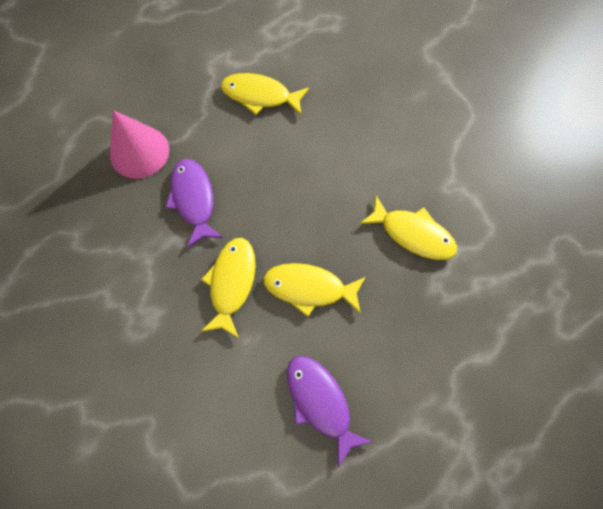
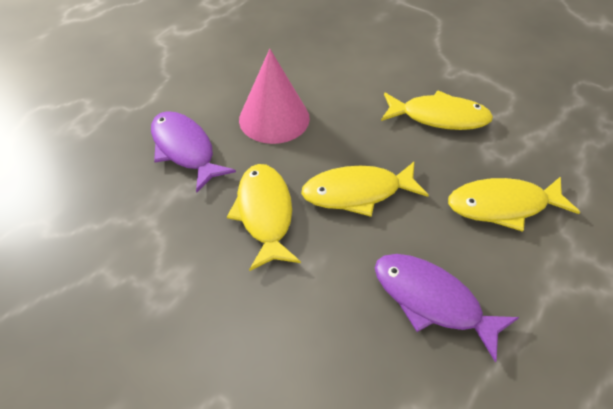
camera: 20 degrees left, 20 degrees down
pink cone [110,110,169,179] -> pink cone moved to [239,49,310,144]
yellow fish [221,73,309,115] -> yellow fish moved to [448,176,580,232]

